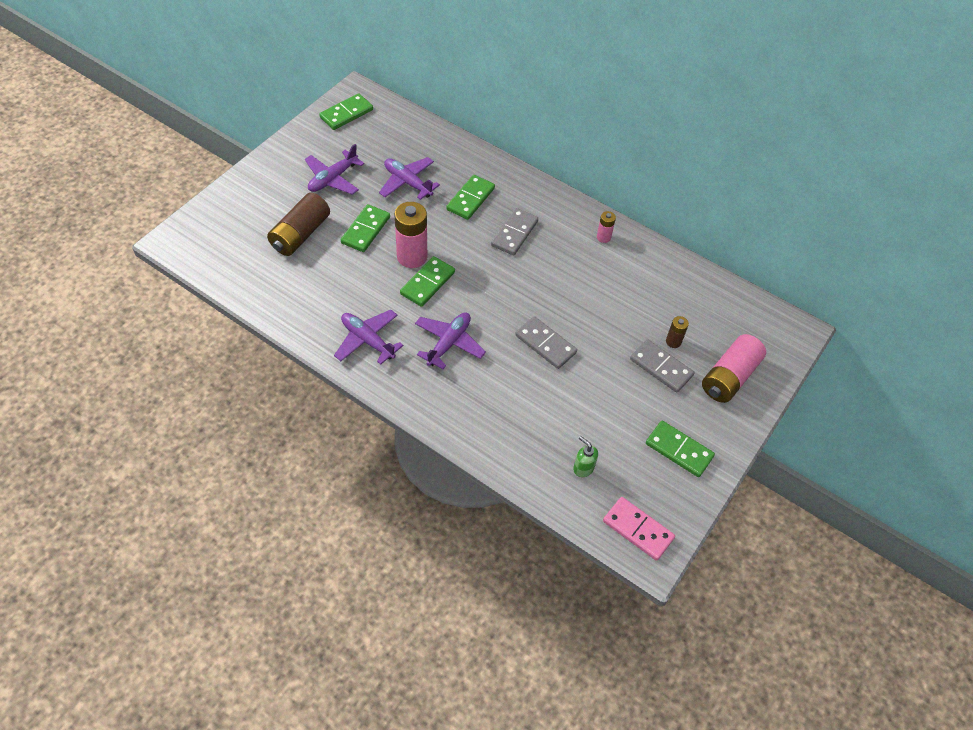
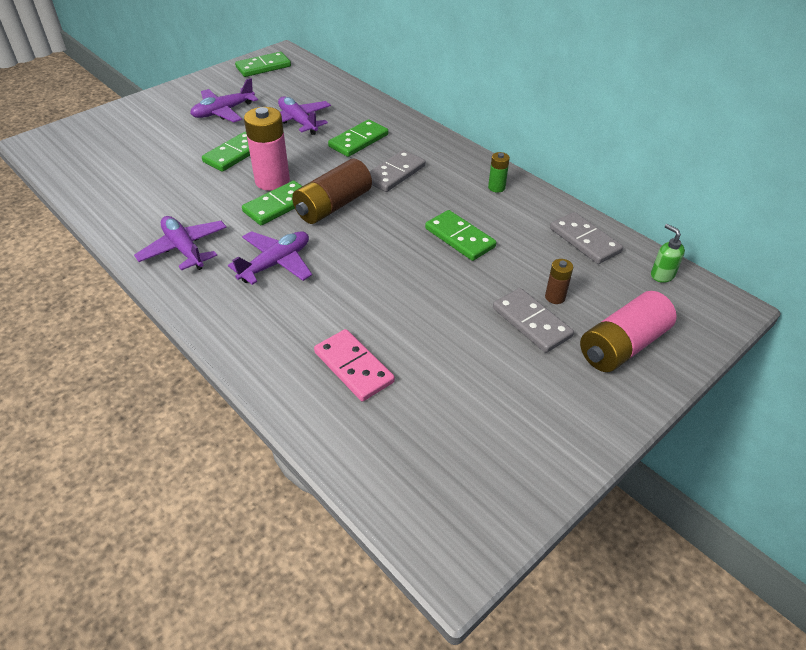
camera: 15 degrees right, 10 degrees down
brown battery [267,193,330,256] -> brown battery moved to [292,159,372,224]
grey domino [515,316,577,369] -> grey domino moved to [550,212,623,264]
green soap dispenser [573,436,598,477] -> green soap dispenser moved to [651,224,685,283]
pink battery [597,211,616,243] -> green battery [488,152,510,193]
pink domino [603,497,675,561] -> pink domino moved to [314,329,395,401]
green domino [646,421,715,477] -> green domino moved to [425,210,497,261]

